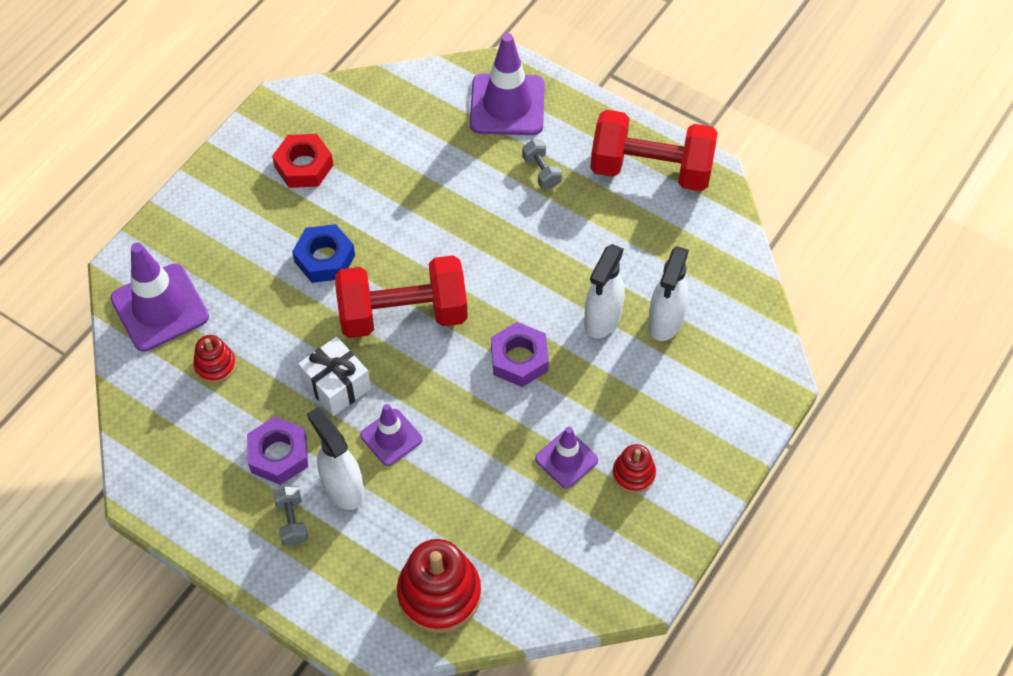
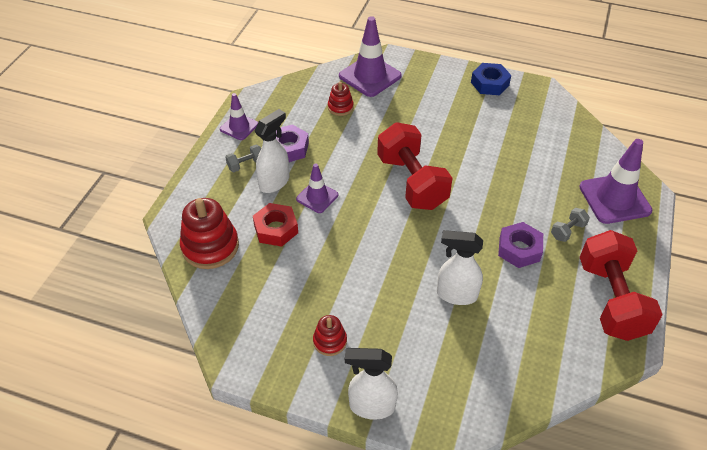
camera: 75 degrees right, 10 degrees down
red nut [272,134,333,188] -> red nut moved to [253,203,298,247]
blue nut [292,224,355,283] -> blue nut moved to [471,63,511,95]
white gift [298,337,371,416] -> none
purple nut [491,322,549,387] -> purple nut moved to [498,222,543,268]
purple traffic cone [535,427,598,489] -> purple traffic cone moved to [220,93,258,140]
white spray bottle [648,246,689,341] -> white spray bottle moved to [345,348,398,420]

